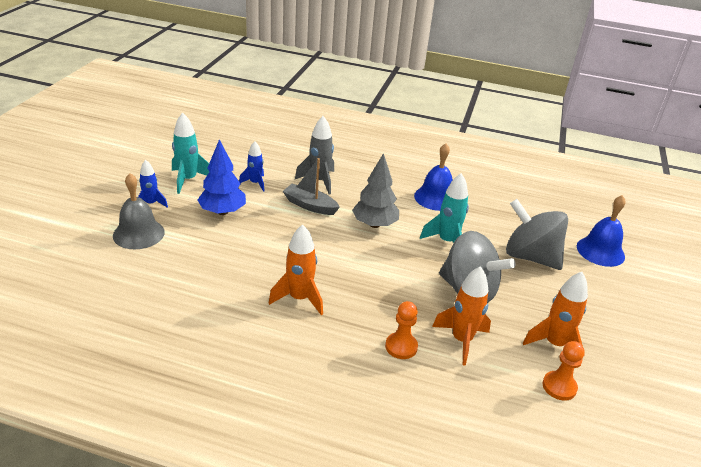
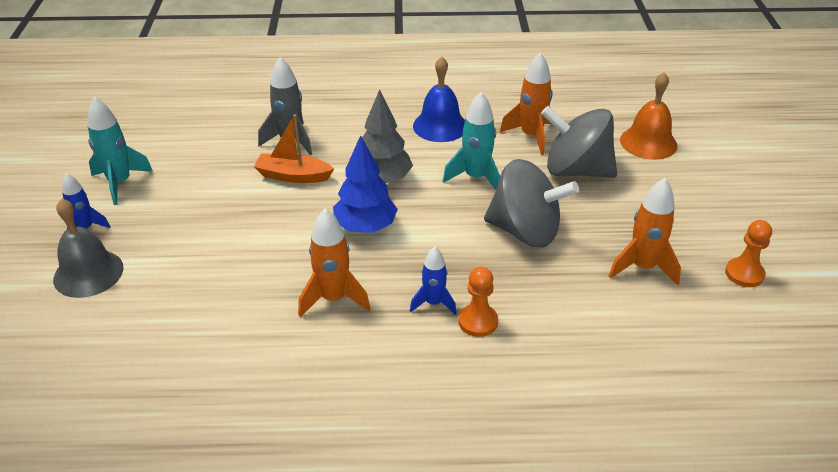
camera: 15 degrees left, 5 degrees up
blue tree [198,139,246,215] -> blue tree moved to [333,135,398,233]
blue rocket [239,141,265,192] -> blue rocket moved to [410,247,457,315]
grey boat [283,158,340,215] -> orange boat [254,114,334,183]
orange rocket [432,266,491,366] -> orange rocket moved to [500,52,553,155]
orange pawn [542,341,585,401] -> orange pawn moved to [725,220,772,287]
blue bell [577,195,626,267] -> orange bell [620,72,677,160]

